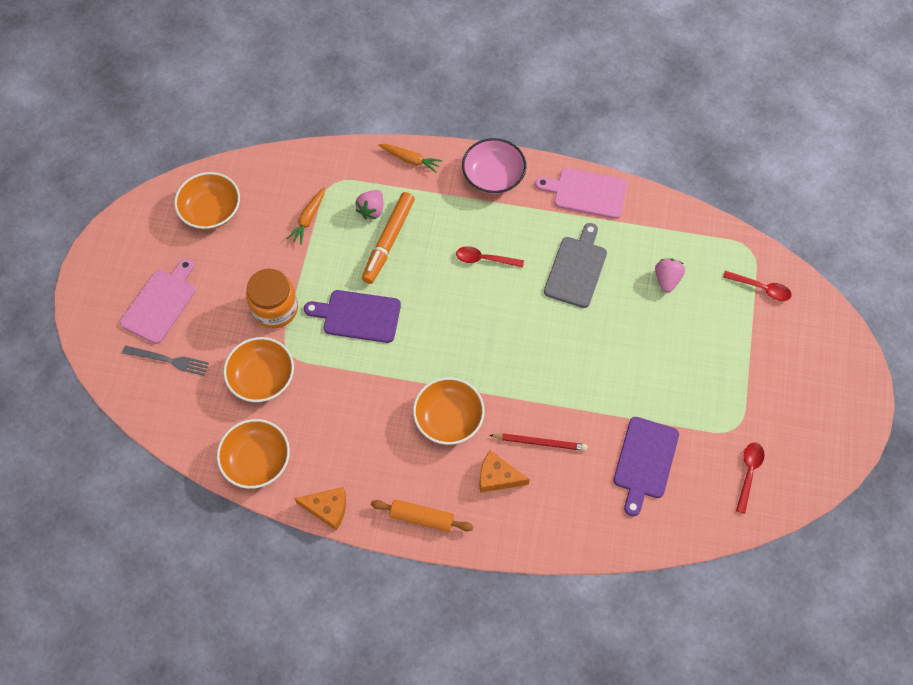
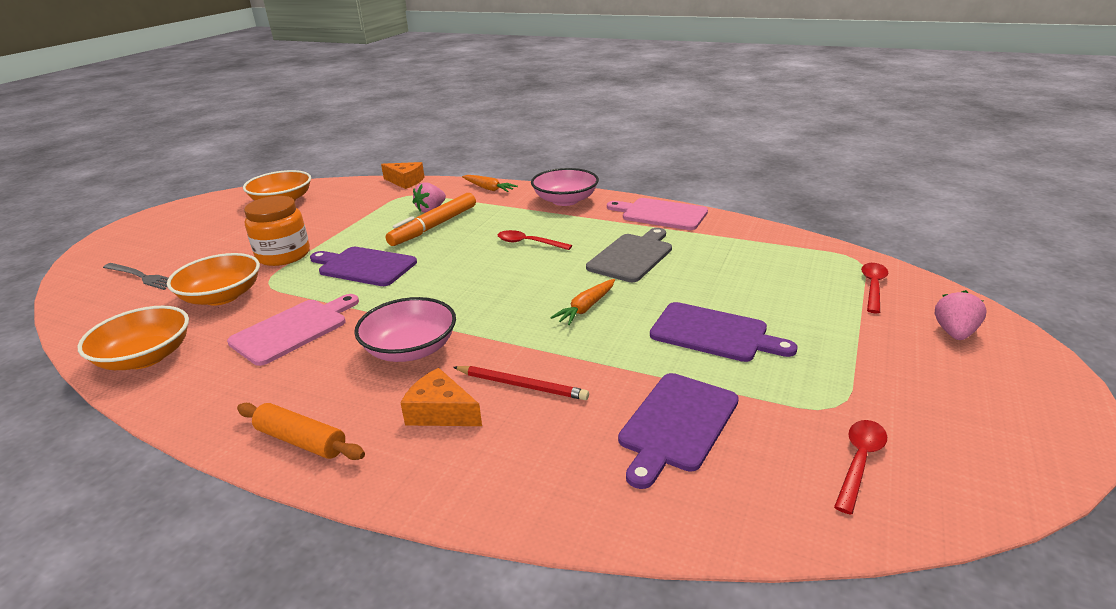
camera: 15 degrees right, 35 degrees down
pink cutting board [120,258,195,344] -> pink cutting board moved to [227,294,359,366]
orange carrot [287,187,325,244] -> orange carrot moved to [550,279,615,325]
orange cheese [294,487,346,531] -> orange cheese moved to [381,162,424,189]
orange bowl [413,377,485,445] -> pink bowl [354,297,456,362]
pink strawberry [655,258,685,293] -> pink strawberry moved to [935,290,986,340]
red spoon [723,271,792,301] -> red spoon turned 105 degrees counterclockwise [861,263,888,313]
none -> purple cutting board [650,302,797,362]

